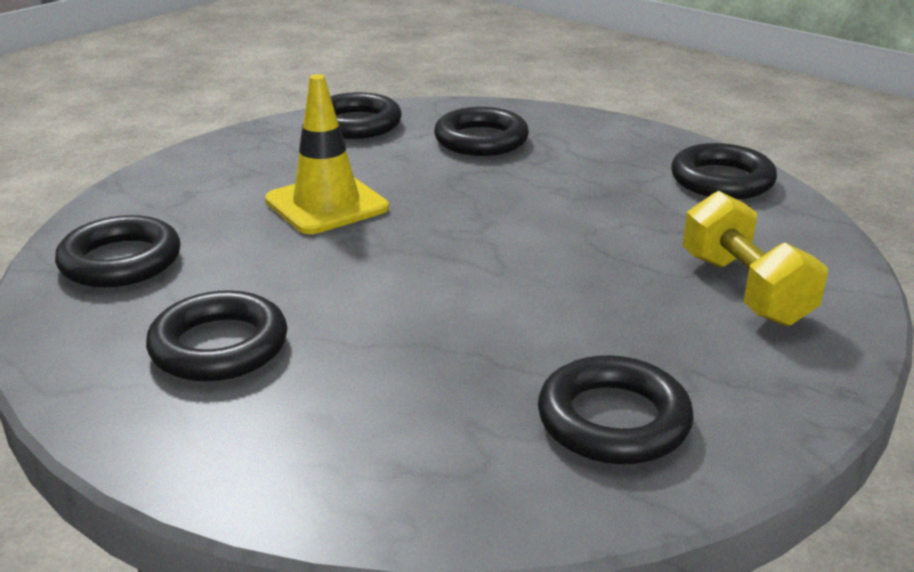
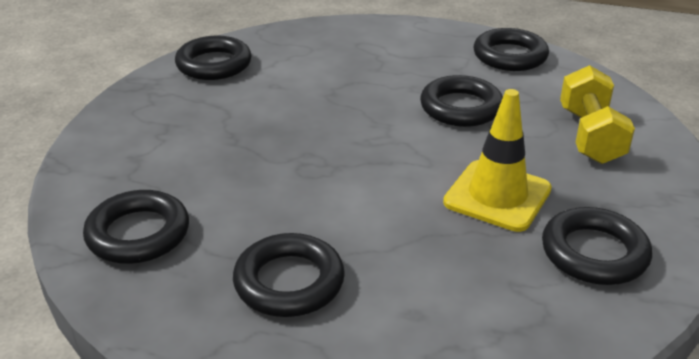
camera: 25 degrees left, 5 degrees up
yellow traffic cone [265,74,389,234] -> yellow traffic cone moved to [443,89,552,232]
black ring [434,107,529,156] -> black ring moved to [420,75,503,127]
yellow dumbbell [682,191,828,327] -> yellow dumbbell turned 45 degrees clockwise [560,65,635,164]

